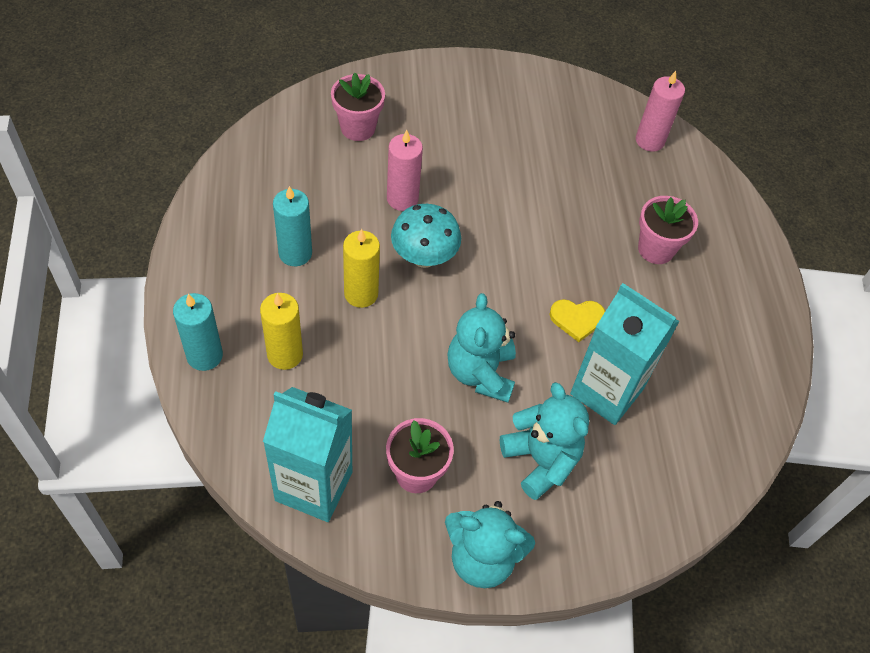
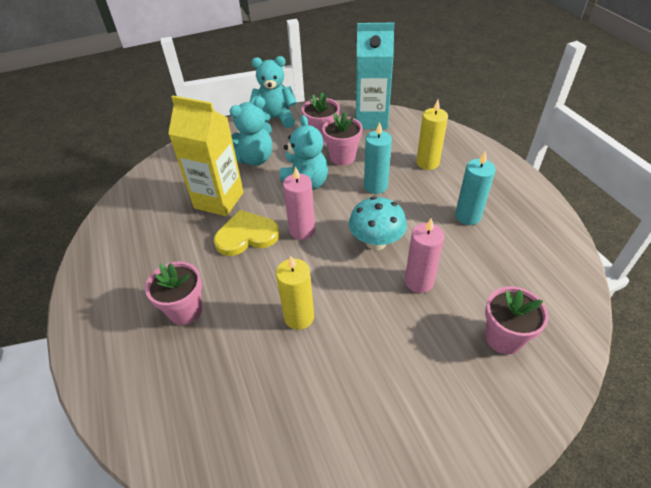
camera: 170 degrees right, 10 degrees down
turquoise candle [173,293,223,371] -> turquoise candle moved to [364,122,392,194]
yellow candle [343,229,380,308] -> yellow candle moved to [276,256,314,330]
turquoise teddy bear [500,382,589,500] -> turquoise teddy bear turned 75 degrees counterclockwise [230,97,272,166]
yellow heart [550,299,605,342] -> yellow heart [214,210,279,256], size x1.51
turquoise carton [570,283,680,425] -> yellow carton [168,96,244,216]
pink candle [636,71,685,152] -> pink candle moved to [283,166,315,240]
none -> pink flower pot [322,112,363,166]

